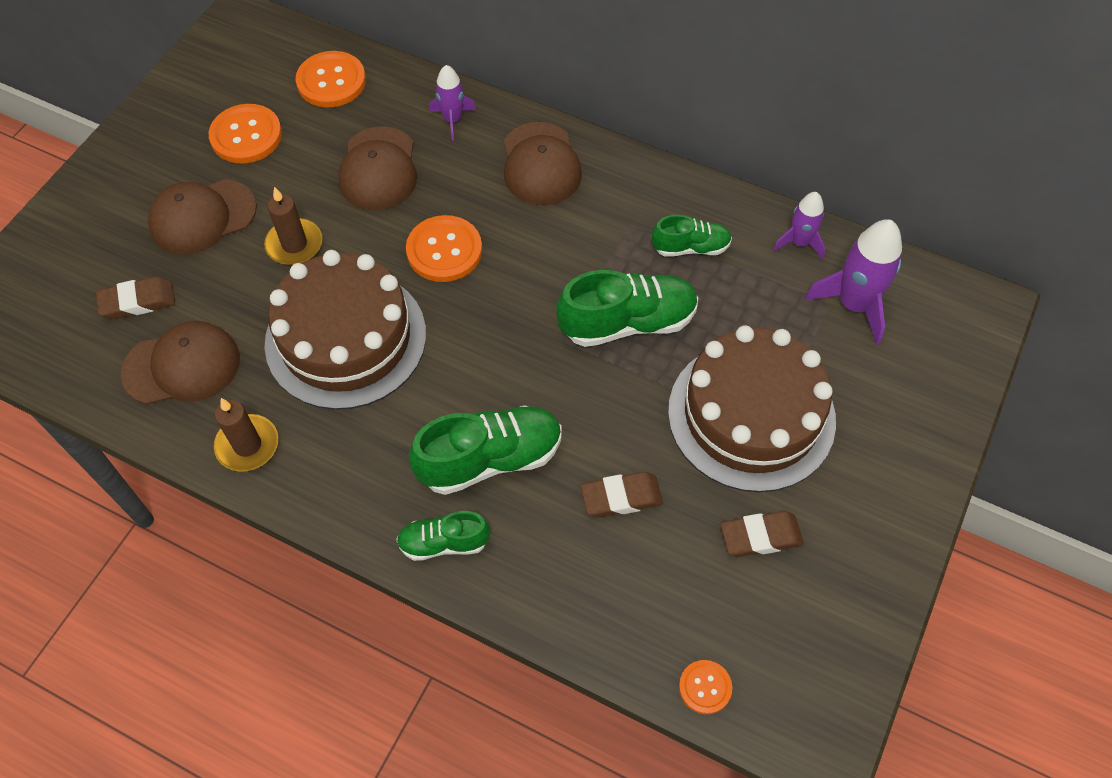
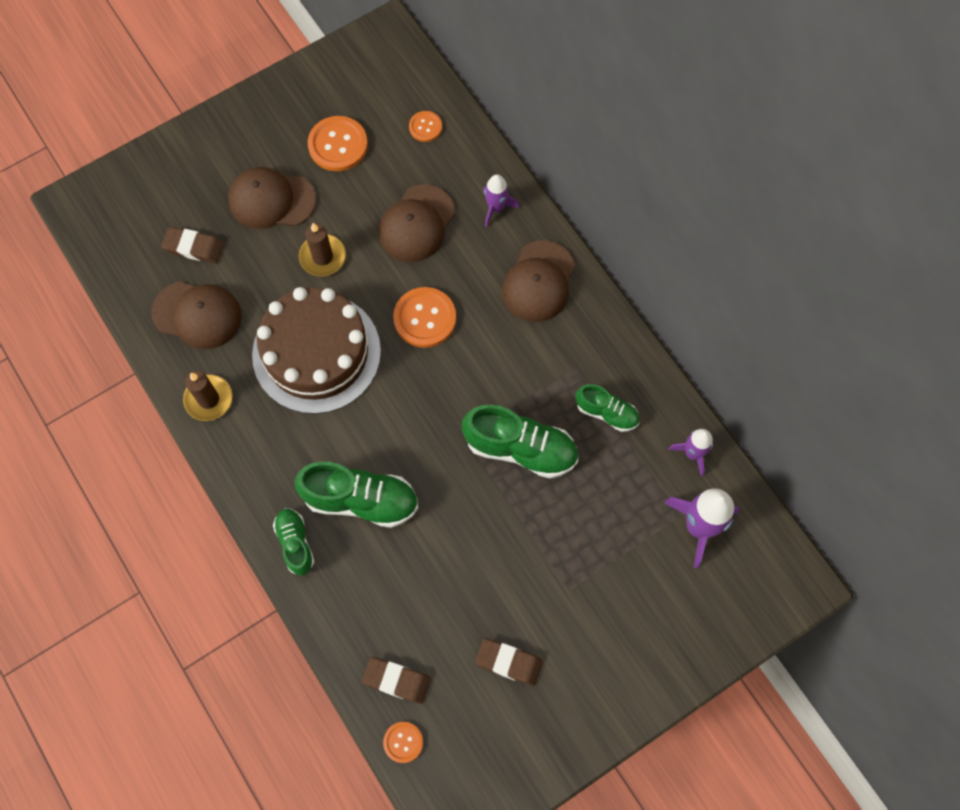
camera: 30 degrees right, 10 degrees up
orange button [296,51,366,107] -> orange button [409,111,442,142], size x0.56
green shoe [396,511,490,561] -> green shoe turned 45 degrees clockwise [273,508,314,576]
brown eraser [581,472,663,518] -> brown eraser moved to [362,657,431,704]
brown cake [668,325,836,492] -> none

